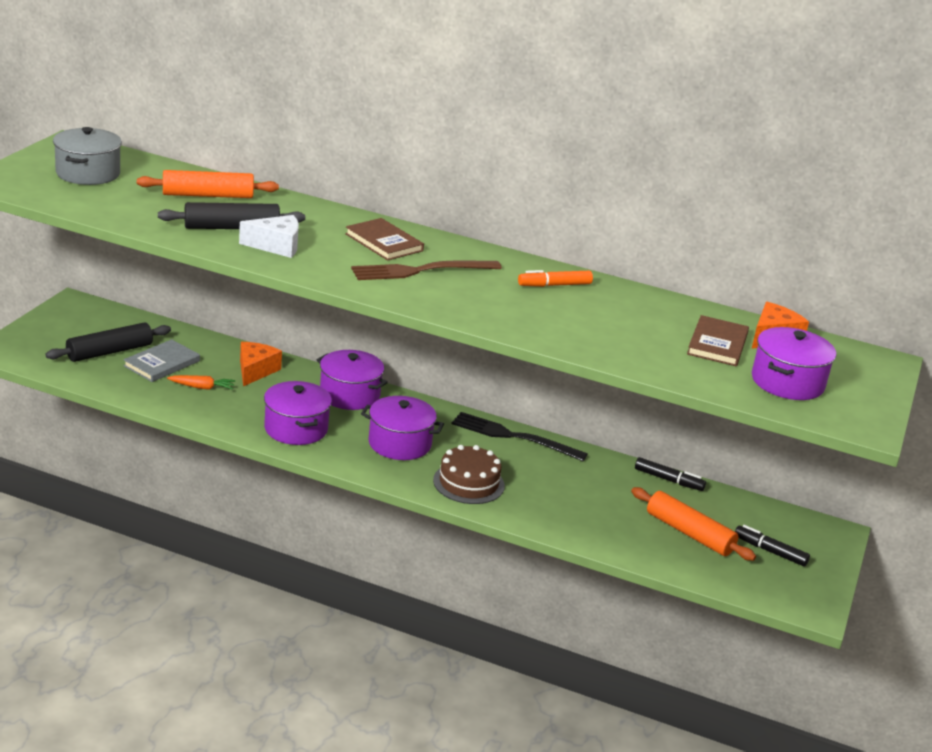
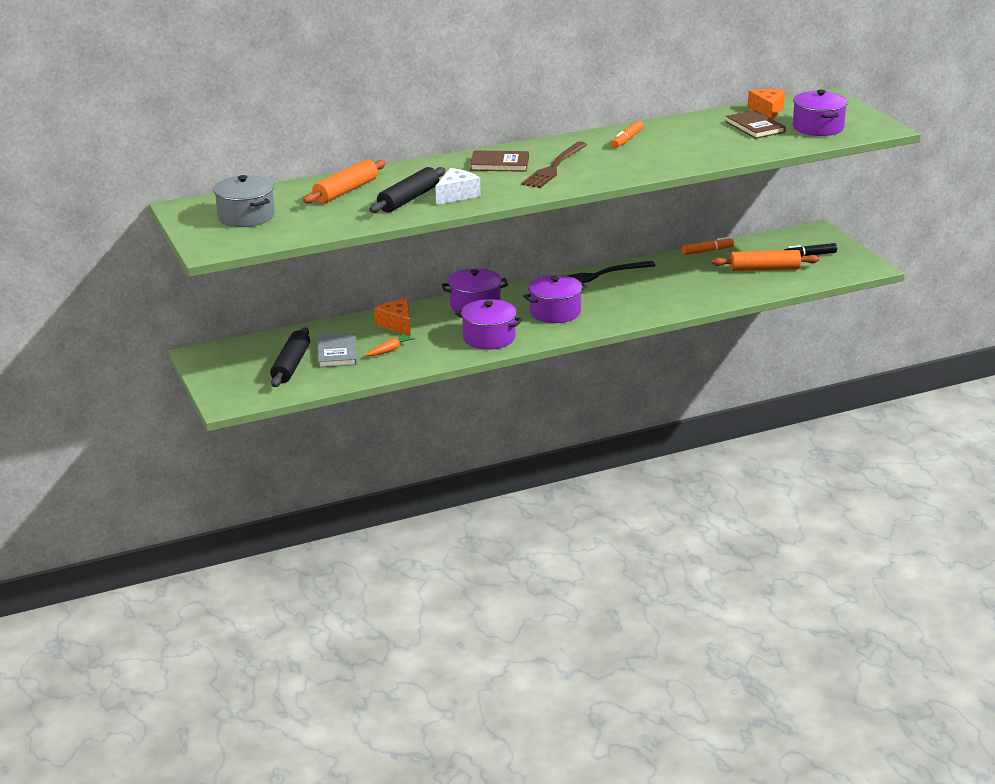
camera: 40 degrees left, 0 degrees up
brown cake [433,445,505,504] -> none
black marker [635,457,706,491] -> orange marker [682,237,734,255]

